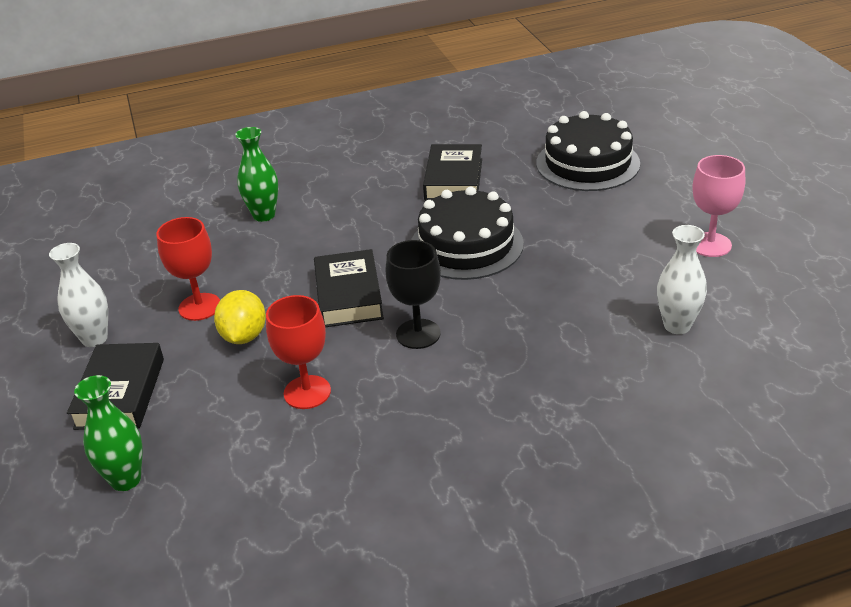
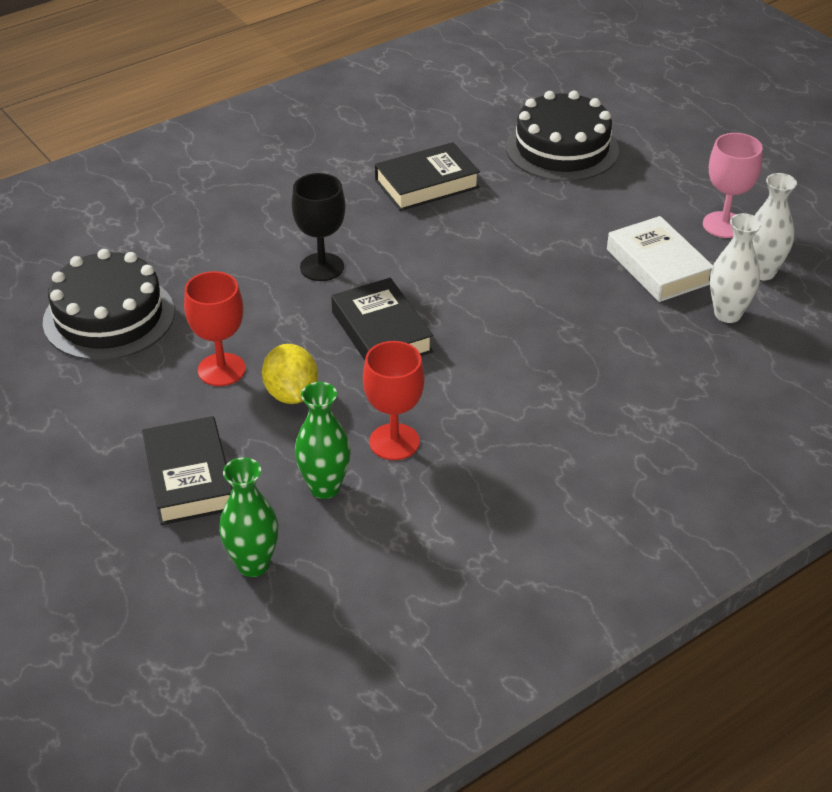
camera: 20 degrees left, 5 degrees up
white vase [49,243,108,347] -> white vase moved to [752,173,797,281]
green vase [235,127,278,222] -> green vase moved to [295,382,351,499]
black goblet [386,240,441,349] -> black goblet moved to [292,173,346,281]
black cake [411,187,524,280] -> black cake moved to [43,249,175,361]
black book [423,144,482,200] -> black book turned 75 degrees clockwise [375,142,480,211]
none -> white book [607,216,713,302]

